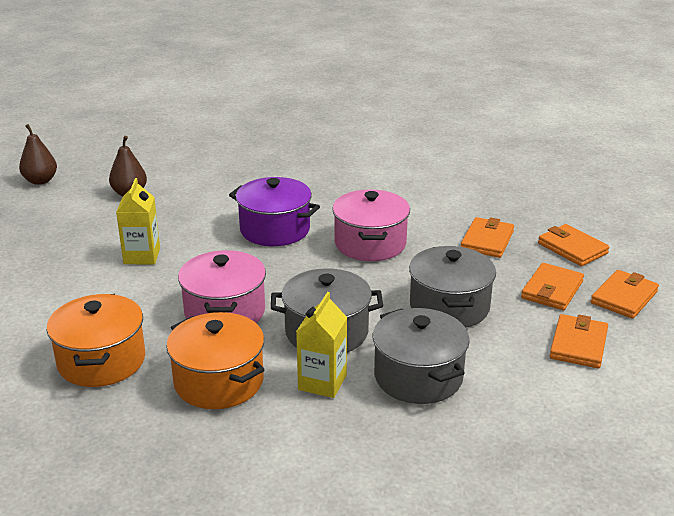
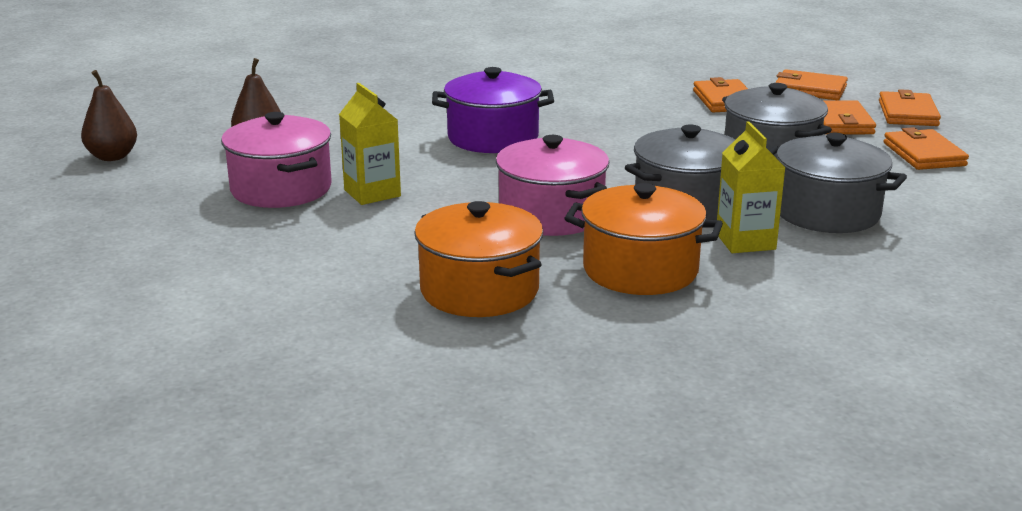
camera: 30 degrees left, 5 degrees down
pink pot [332,189,410,261] -> pink pot moved to [221,112,332,208]

